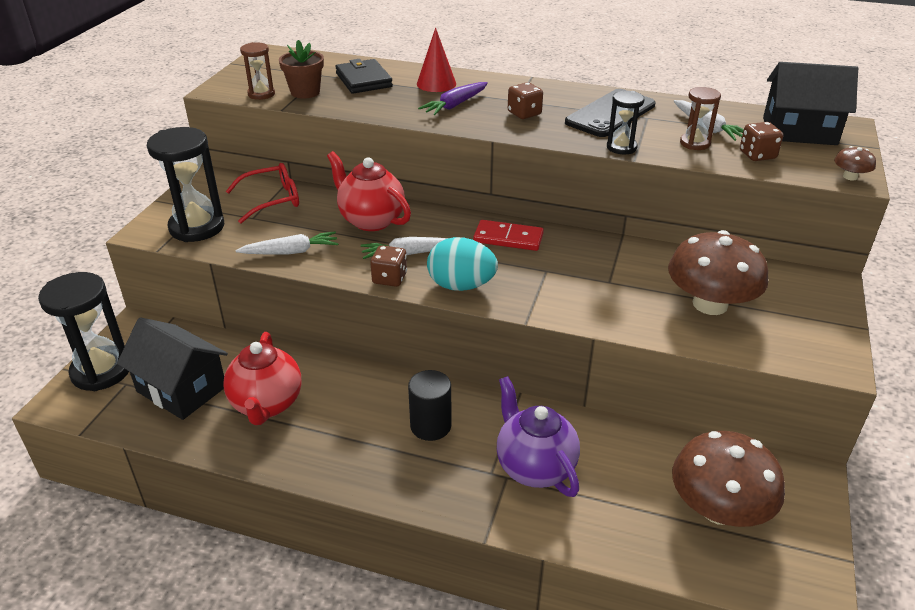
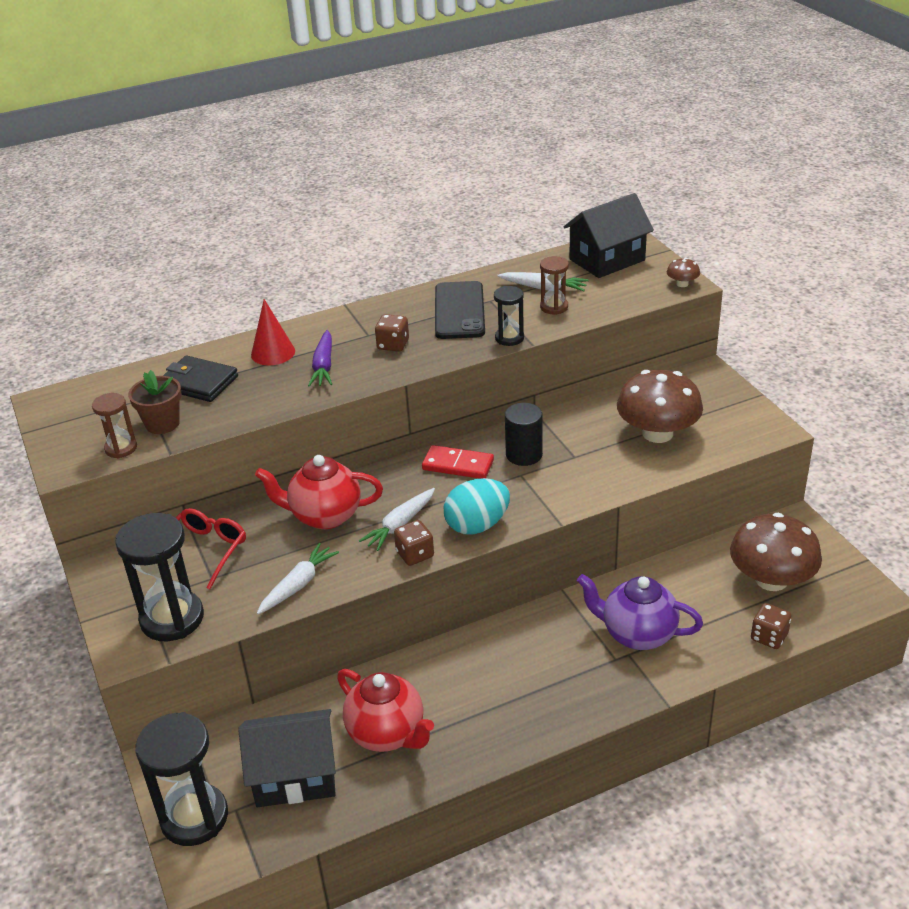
camera: 40 degrees left, 0 degrees up
black cylinder [408,370,452,441] -> black cylinder moved to [505,403,543,466]
red domino [473,220,544,251] -> red domino turned 45 degrees clockwise [422,445,494,479]
brown dice [740,122,783,161] -> brown dice moved to [751,603,791,649]

